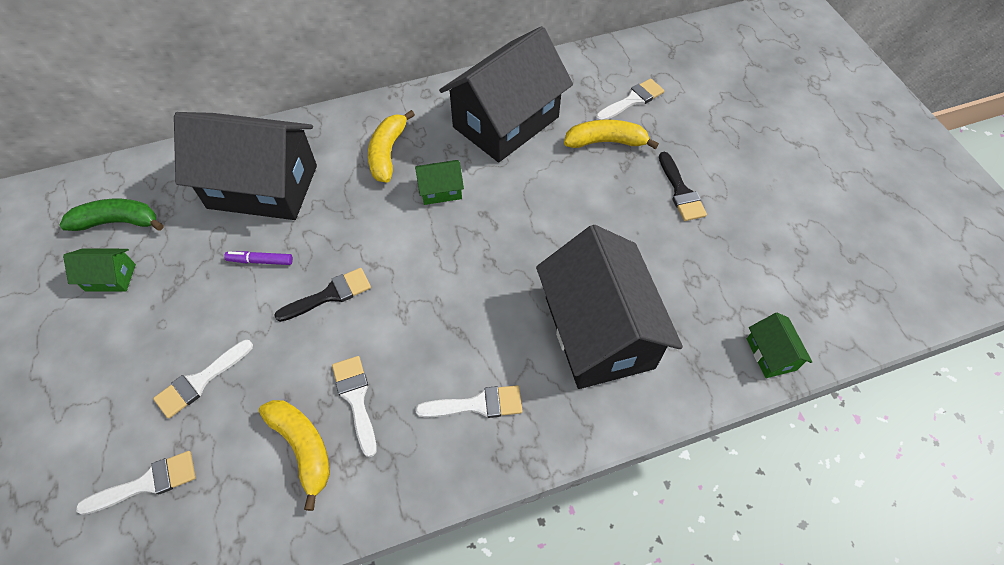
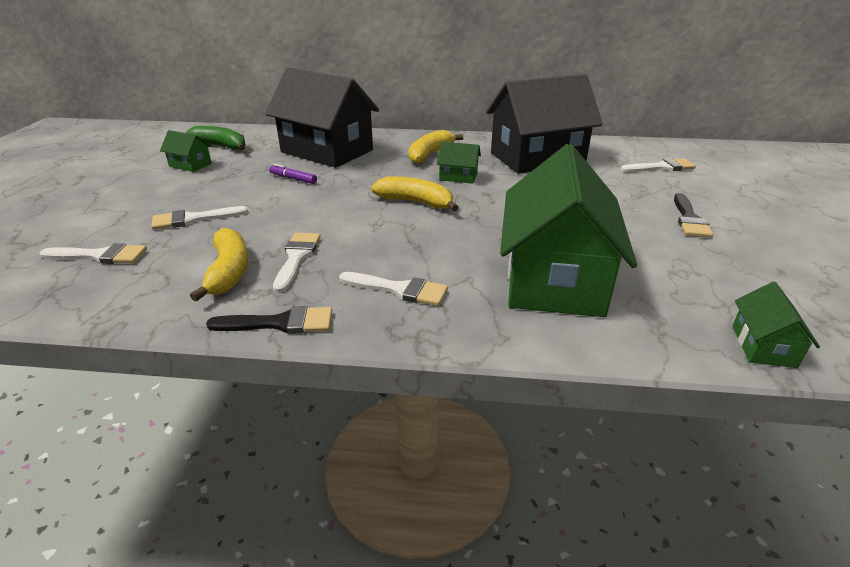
camera: 25 degrees right, 25 degrees down
black brush [274,268,371,322] -> black brush moved to [206,306,332,334]
black house [536,225,683,389] -> green house [500,144,637,317]
yellow banana [564,120,659,149] -> yellow banana moved to [371,176,458,212]

